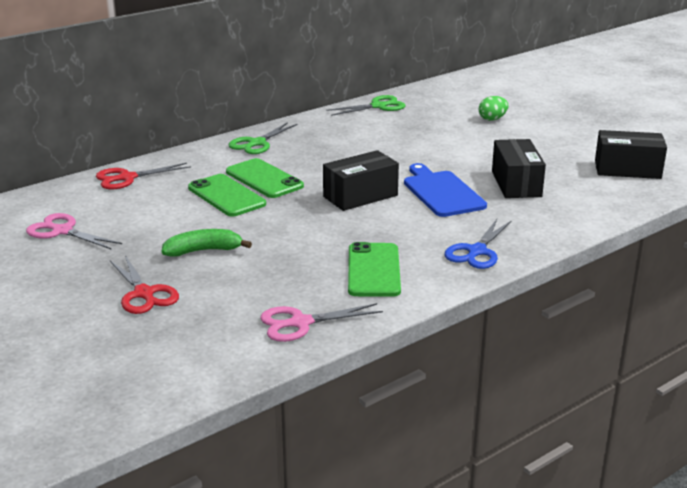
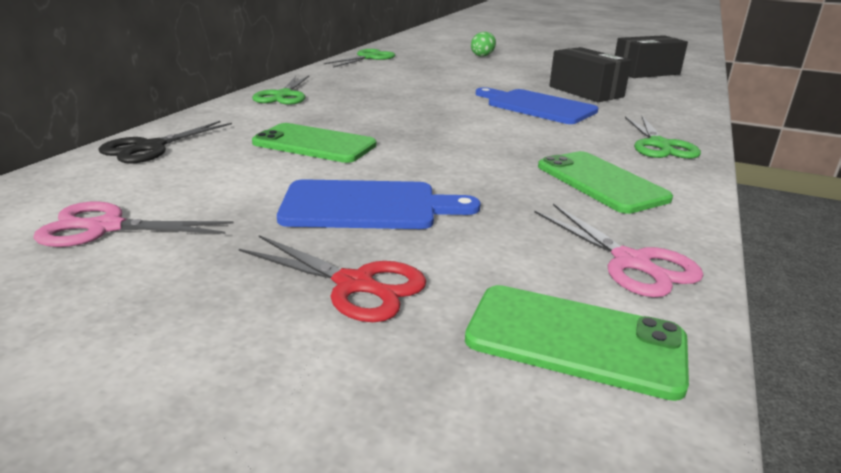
camera: 30 degrees left, 0 degrees up
red scissors [96,163,191,189] -> black scissors [98,121,232,163]
green banana [161,229,252,257] -> blue cutting board [277,179,481,229]
green phone [226,158,304,198] -> green phone moved to [465,285,689,401]
pink scissors [260,303,383,342] -> pink scissors turned 75 degrees counterclockwise [534,204,704,297]
black box [323,150,399,211] -> none
blue scissors [445,219,511,269] -> green scissors [625,116,701,159]

